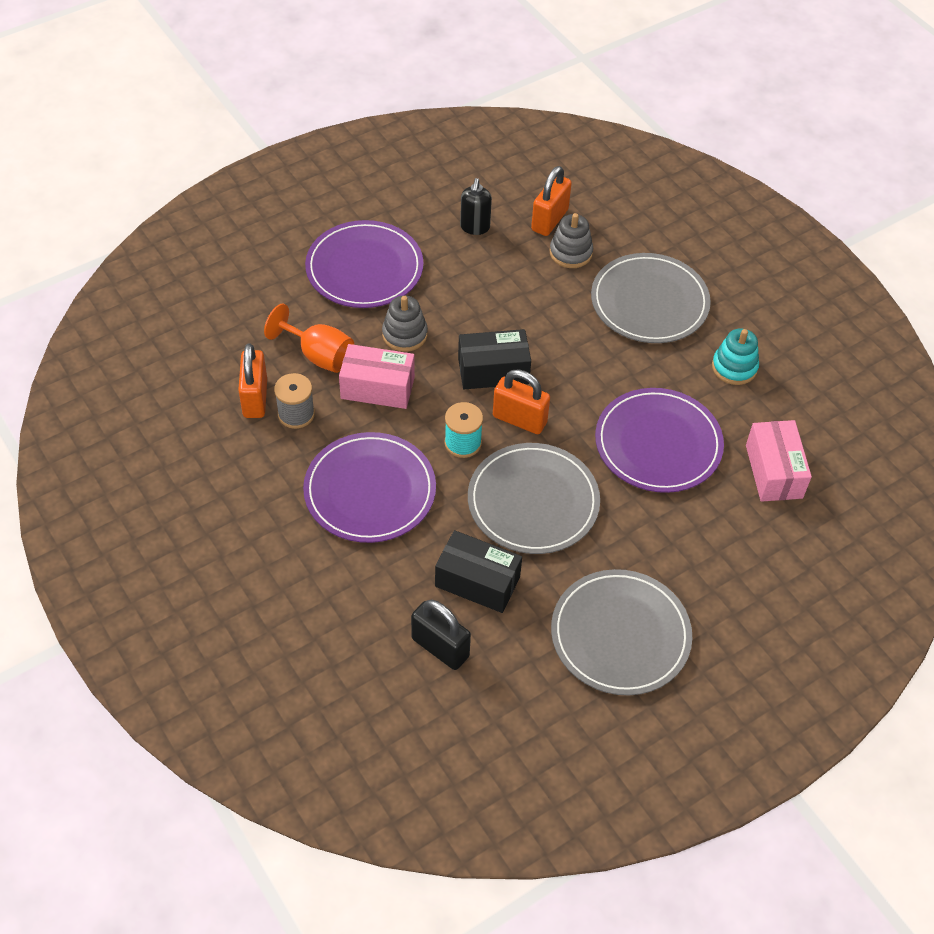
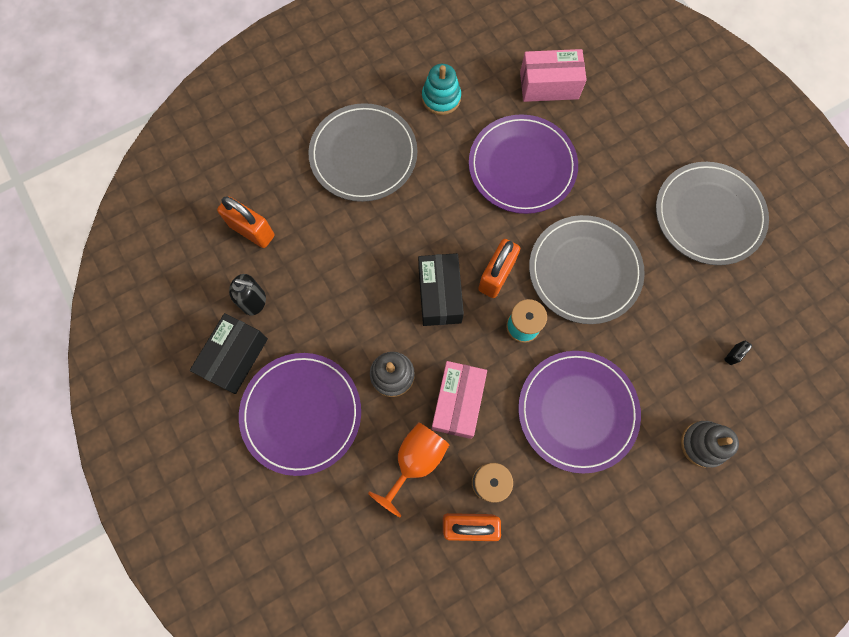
camera: 85 degrees left, 20 degrees up
black padlock [411,600,471,670] -> black padlock [724,341,752,365], size x0.45
black box [435,530,522,613] -> black box moved to [190,313,268,394]
grey stacking toy [549,213,593,268] -> grey stacking toy moved to [681,421,739,468]

